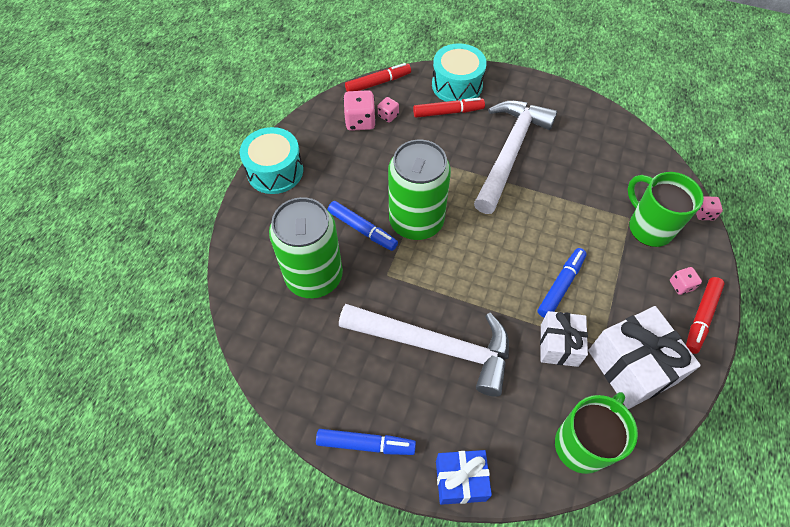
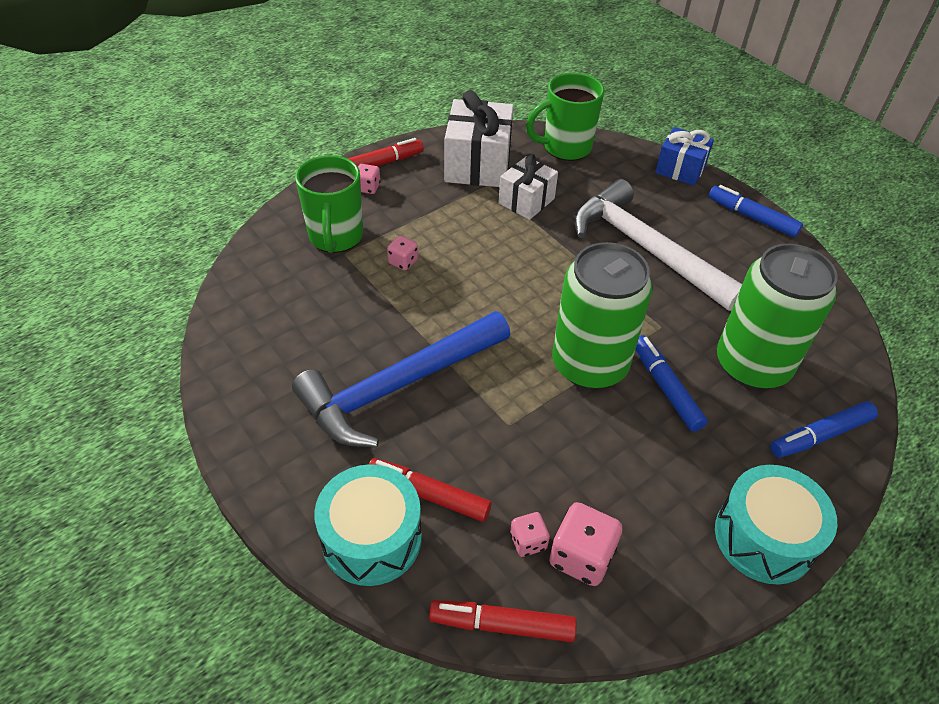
camera: 150 degrees left, 10 degrees down
white hammer [474,101,557,214] -> blue hammer [292,311,510,447]
blue marker [538,248,587,318] -> blue marker moved to [770,401,878,458]
pink dice [696,196,723,220] -> pink dice moved to [387,235,418,270]

